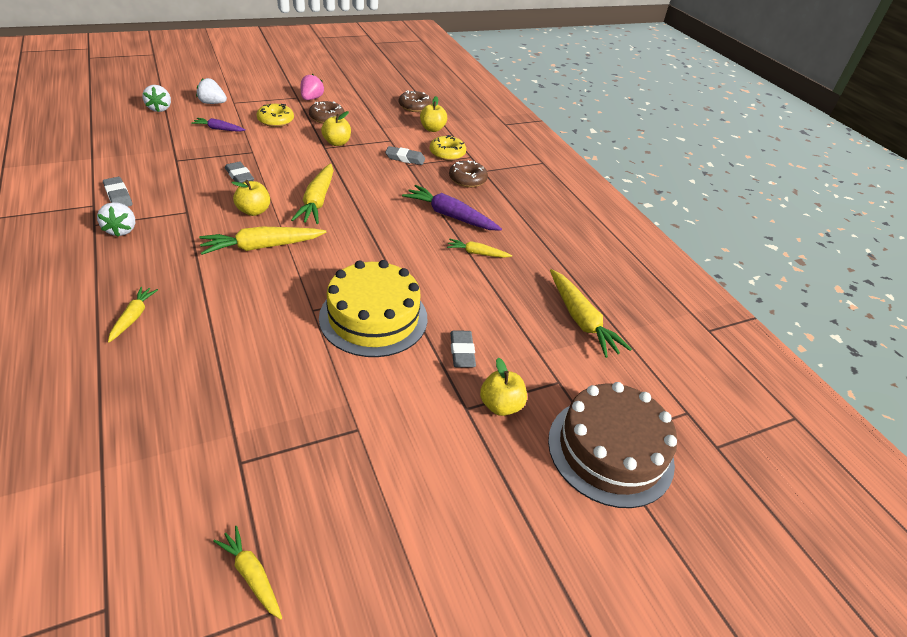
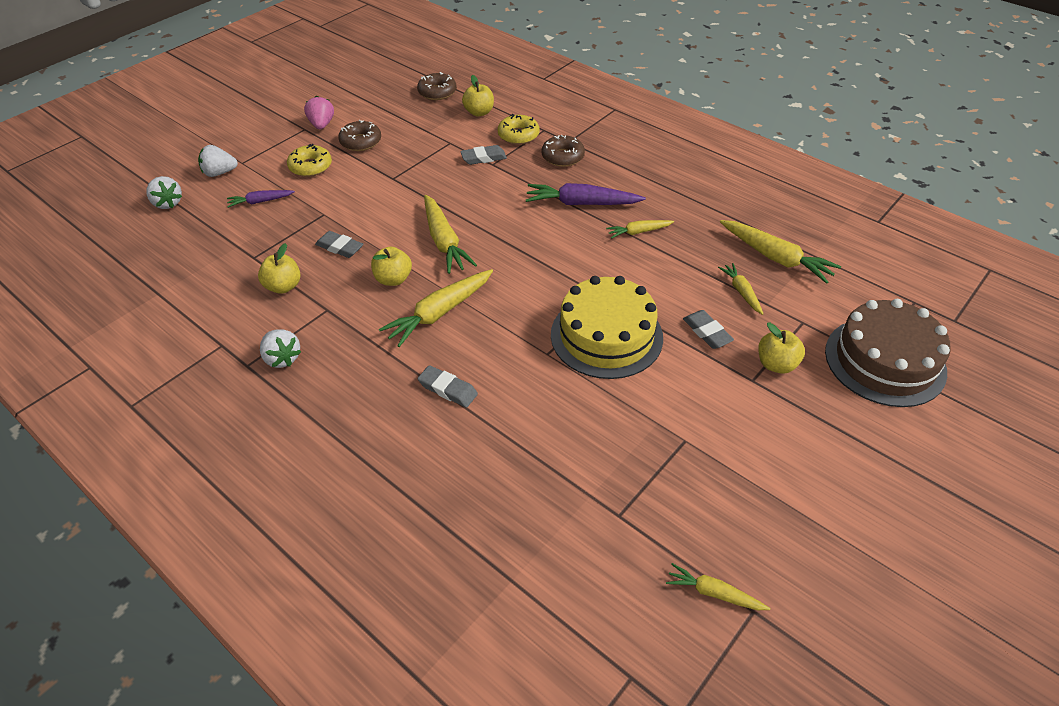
camera: 20 degrees left, 5 degrees up
grey eraser [103,177,132,207] -> grey eraser moved to [418,365,478,408]
yellow carrot [108,287,158,342] -> yellow carrot moved to [718,263,763,315]
yellow apple [321,111,351,146] -> yellow apple moved to [258,243,301,294]

